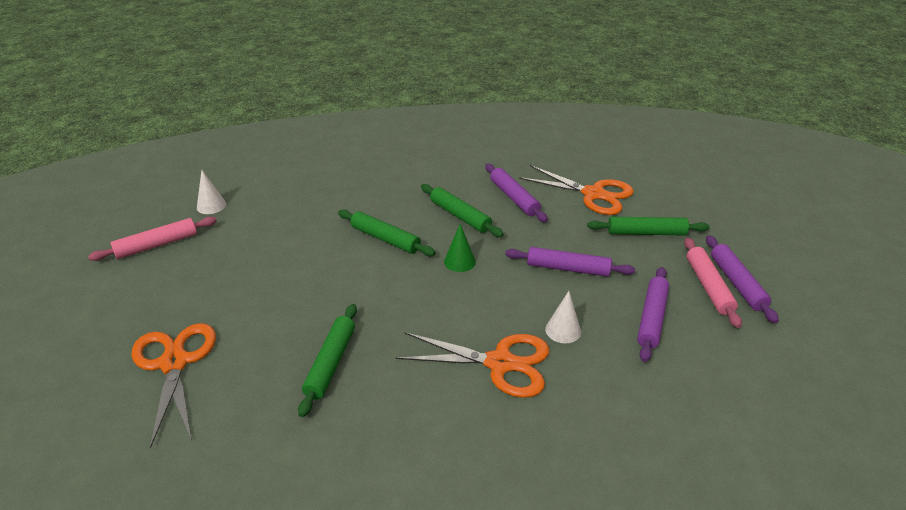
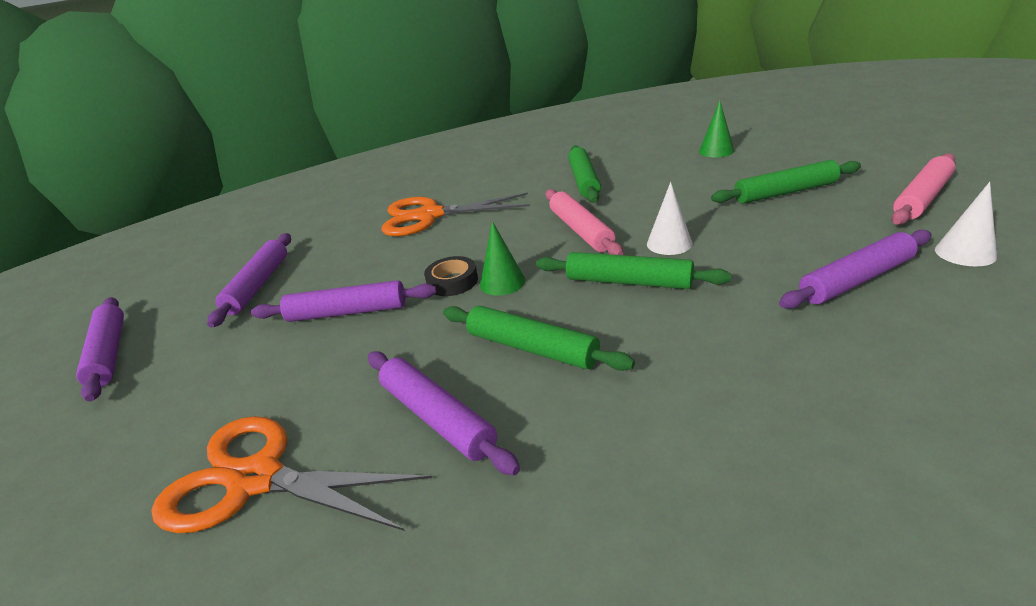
camera: 170 degrees right, 5 degrees down
orange scissors [131,323,216,449] -> green cone [699,101,734,157]
white cone [545,291,581,343] -> white cone moved to [647,182,693,255]
green rolling pin [587,217,709,236] -> green rolling pin moved to [711,160,861,204]
pink rolling pin [684,238,742,328] -> pink rolling pin moved to [546,189,623,255]
none -> black tape [424,256,478,296]
none -> purple rolling pin [779,229,932,309]

